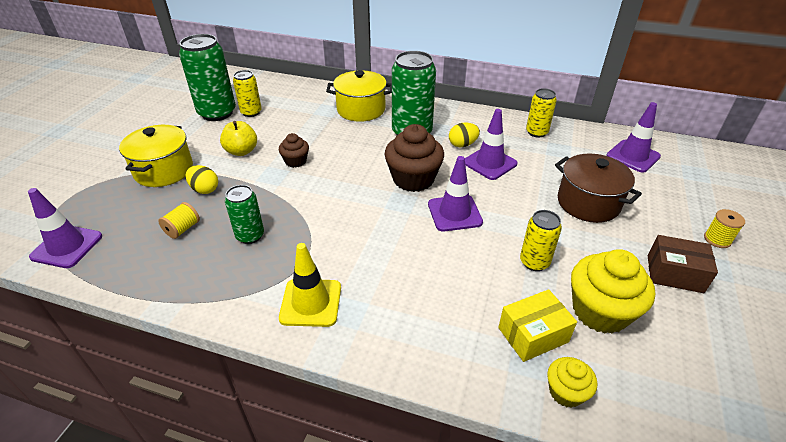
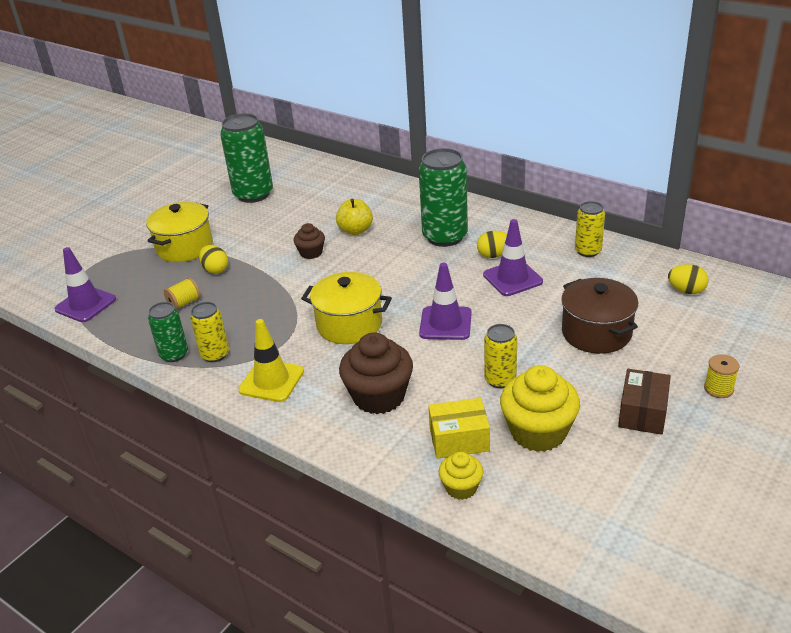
camera: 20 degrees right, 5 degrees down
yellow apple [220,121,257,156] -> yellow apple moved to [336,199,373,235]
green can [225,185,264,244] -> green can moved to [148,302,188,362]
yellow can [233,70,262,117] -> yellow can moved to [190,302,229,362]
yellow pot [326,70,392,122] -> yellow pot moved to [301,272,392,344]
brown cupcake [385,124,444,192] -> brown cupcake moved to [339,332,413,414]
purple traffic cone [606,102,661,173] -> yellow egg [668,264,709,294]
brown box [648,235,718,293] -> brown box turned 75 degrees clockwise [618,369,671,435]

